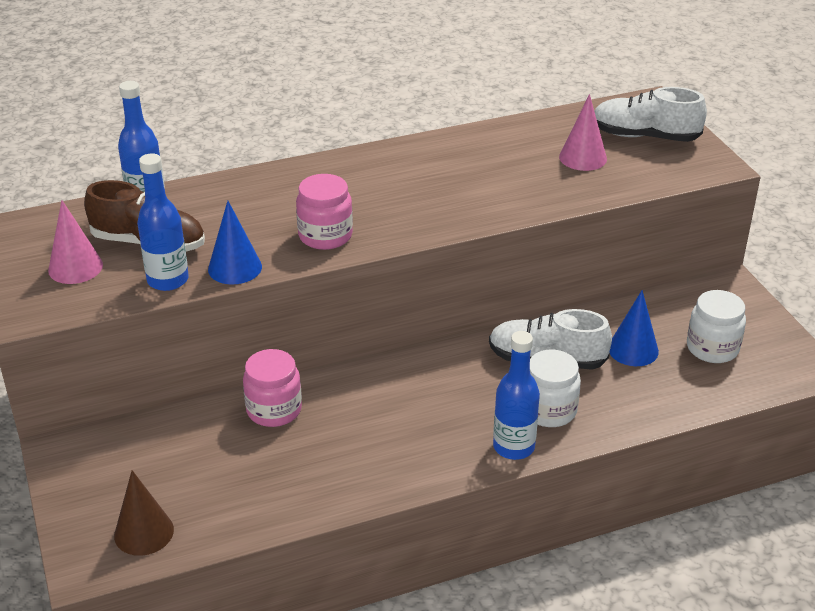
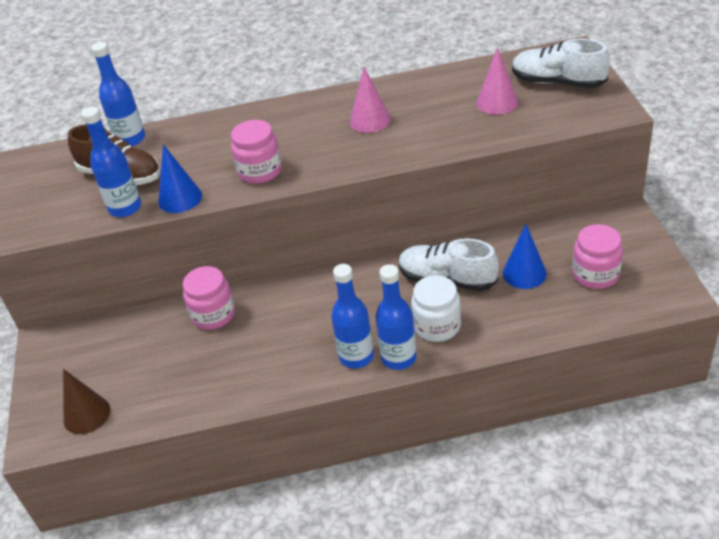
camera: 15 degrees right, 5 degrees up
pink cone [48,200,103,284] -> pink cone moved to [350,67,391,133]
white jar [687,290,746,363] -> pink jar [572,224,623,289]
none -> blue bottle [331,264,374,368]

